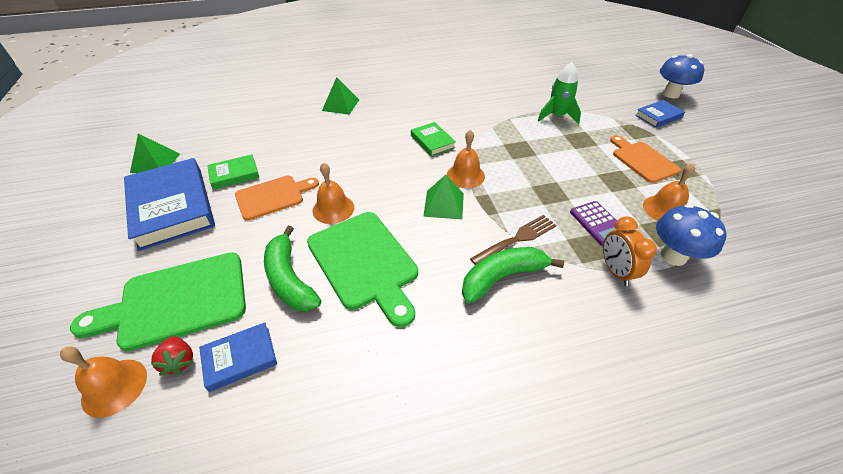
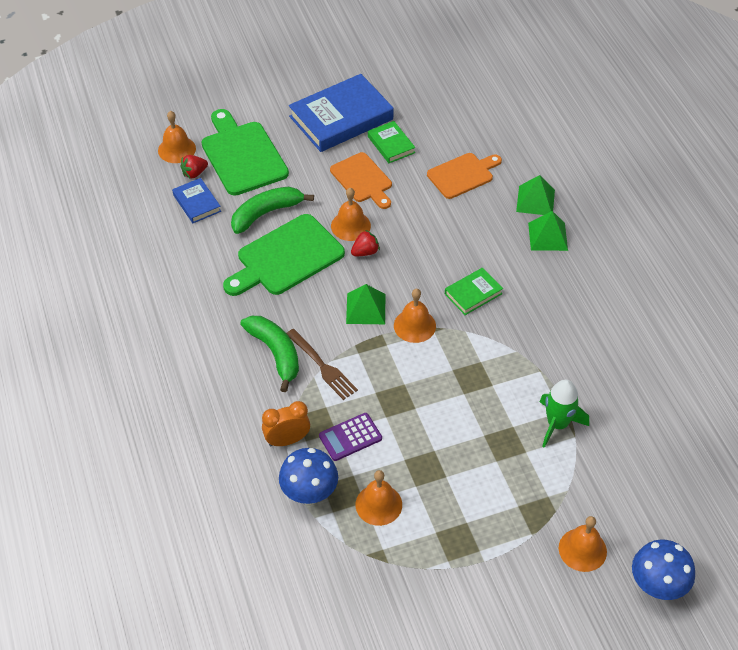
camera: 85 degrees right, 5 degrees up
green pyramid [130,133,180,173] -> green pyramid moved to [528,211,568,251]
orange cutting board [610,135,681,183] -> orange cutting board moved to [427,153,502,199]
blue book [635,100,685,128] -> orange bell [559,516,607,572]
none -> red strawberry [351,230,380,256]

